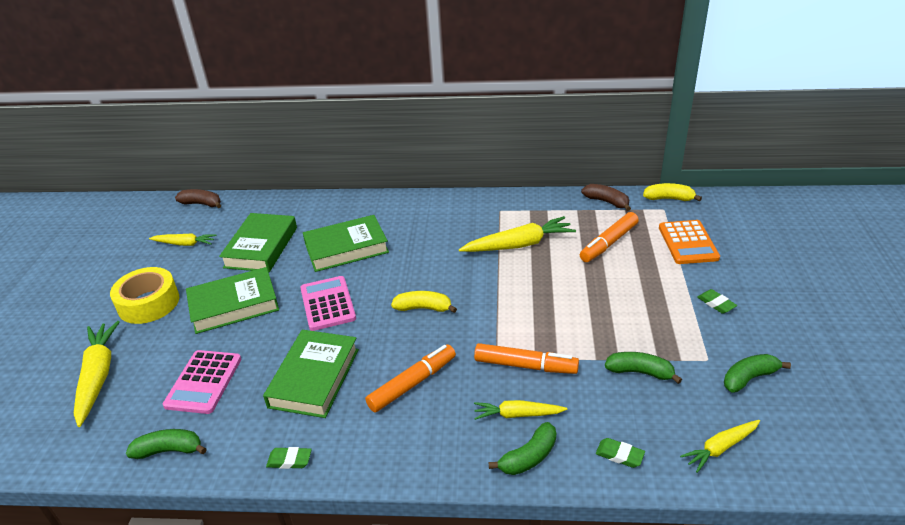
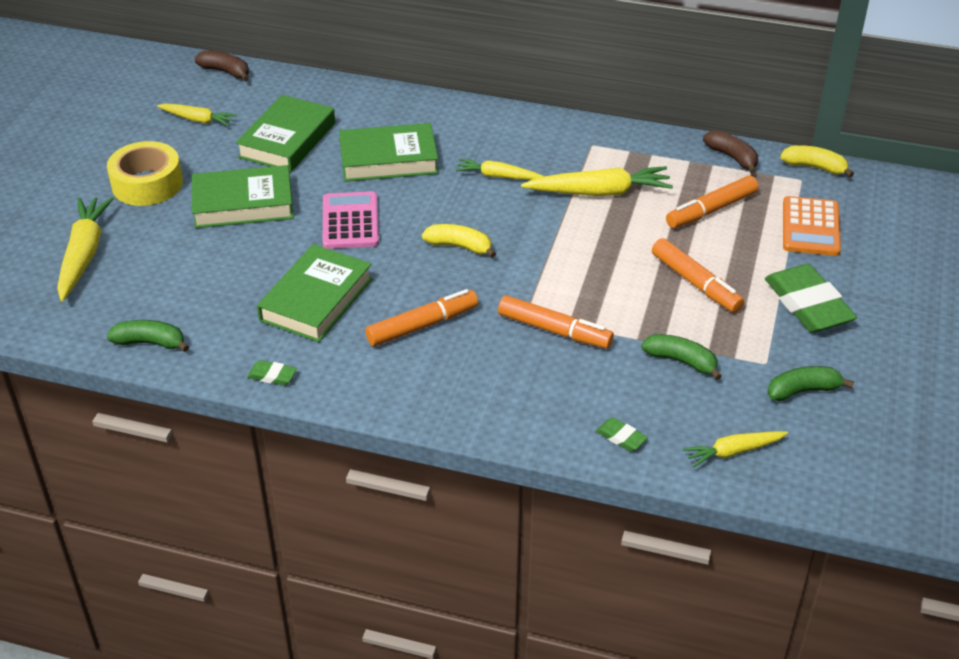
camera: 10 degrees right, 5 degrees up
pink calculator [163,350,241,414] -> none
yellow carrot [474,400,567,420] -> yellow carrot moved to [456,158,544,180]
green banana [489,422,556,475] -> none
green eraser [697,289,737,314] -> green eraser [765,264,857,332], size x2.26
none -> orange marker [652,238,744,313]

